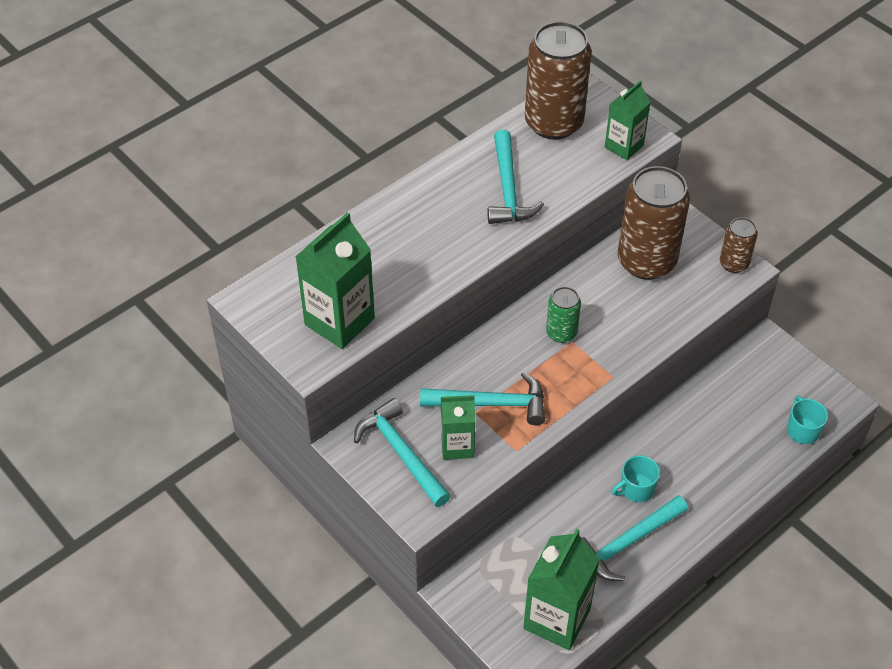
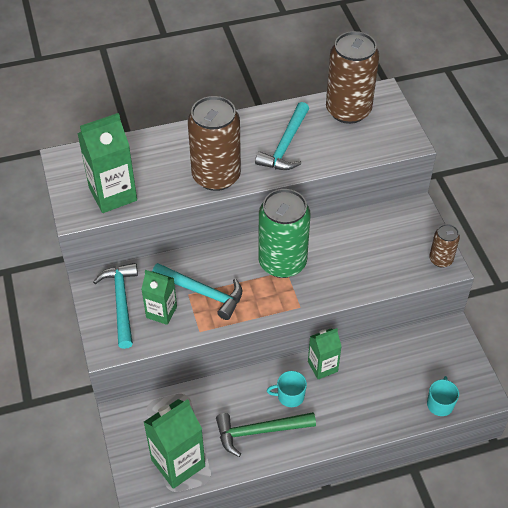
camera: 25 degrees right, 0 degrees up
green can [546,287,581,343] -> green can [258,189,311,278], size x2.00
turquoise hammer [582,495,688,581] -> green hammer [216,412,316,457]
green carton [605,80,651,160] -> green carton moved to [308,328,342,380]
brown can [617,166,690,280] -> brown can moved to [188,96,241,191]

